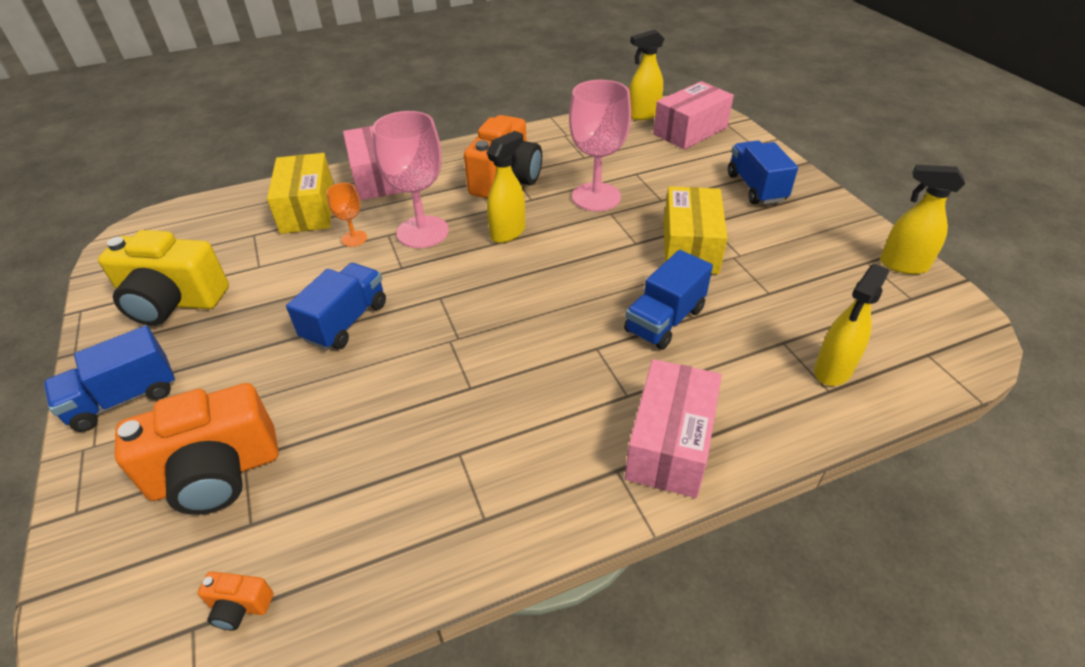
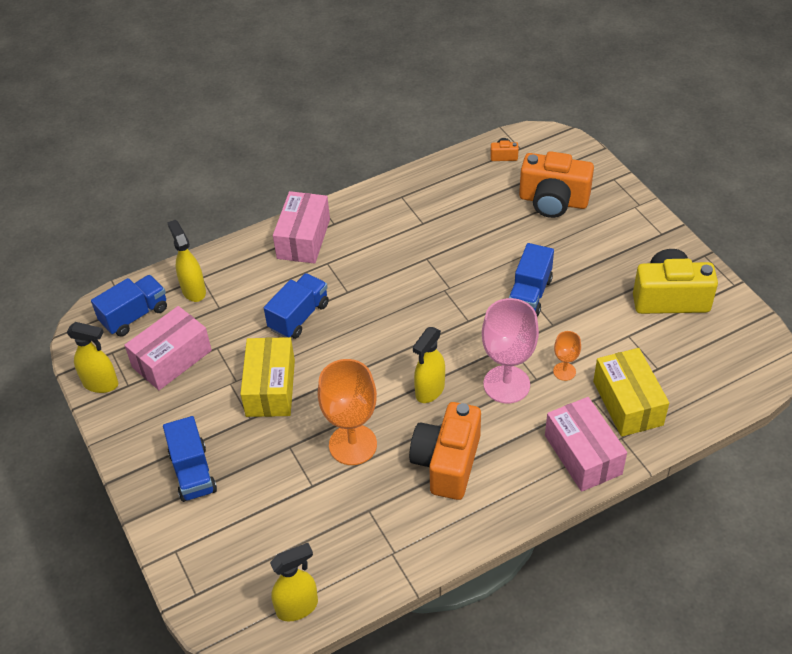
camera: 175 degrees right, 5 degrees up
blue truck [44,326,175,432] -> blue truck moved to [91,275,167,337]
orange camera [115,383,278,515] -> orange camera turned 135 degrees counterclockwise [519,151,594,218]
pink goblet [569,80,631,211] -> orange goblet [318,359,377,465]
pink box [653,81,734,150] -> pink box moved to [124,306,212,390]
yellow spray bottle [814,264,889,386] -> yellow spray bottle turned 60 degrees counterclockwise [167,220,206,302]

